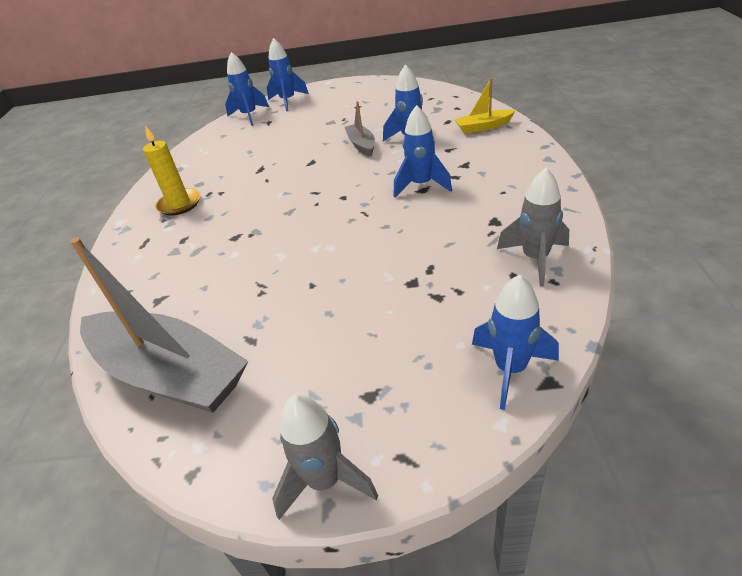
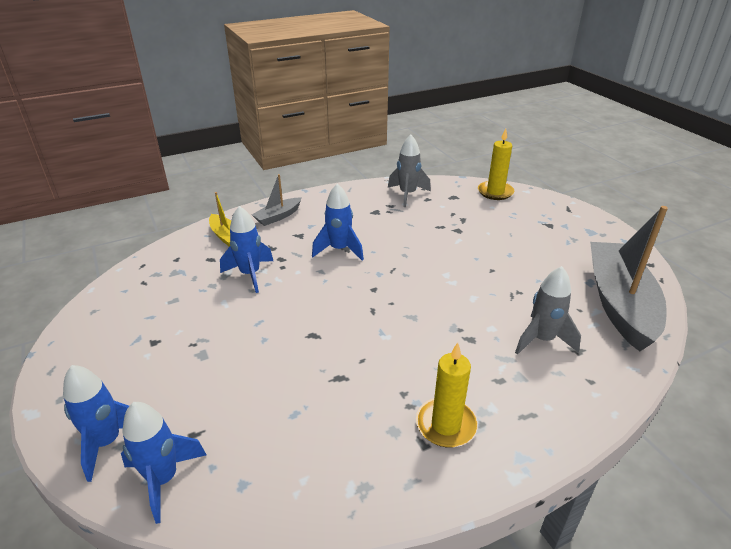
camera: 120 degrees left, 5 degrees down
grey rocket [272,394,378,520] -> grey rocket moved to [515,266,581,355]
grey boat [345,101,375,156] -> grey boat moved to [252,174,301,226]
blue rocket [472,275,559,410] -> yellow candle [478,128,514,200]

